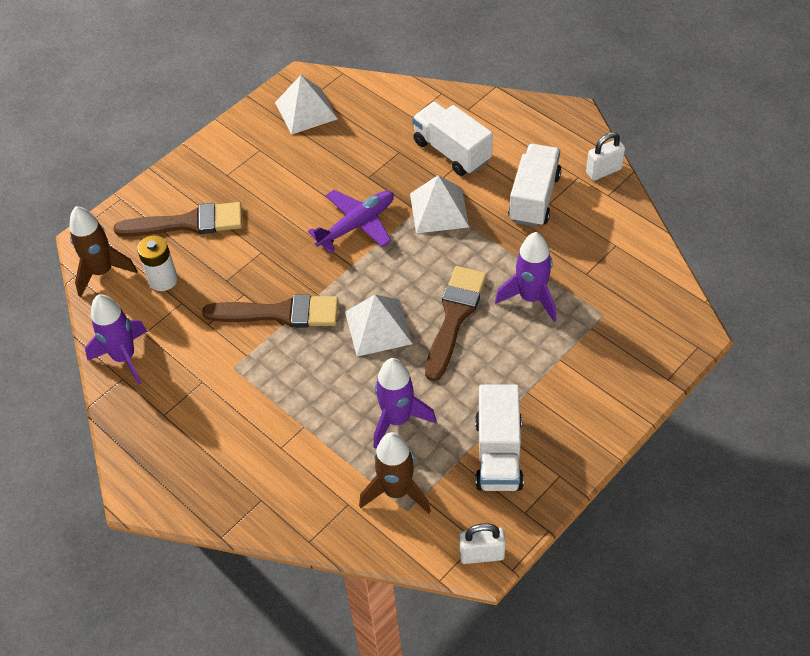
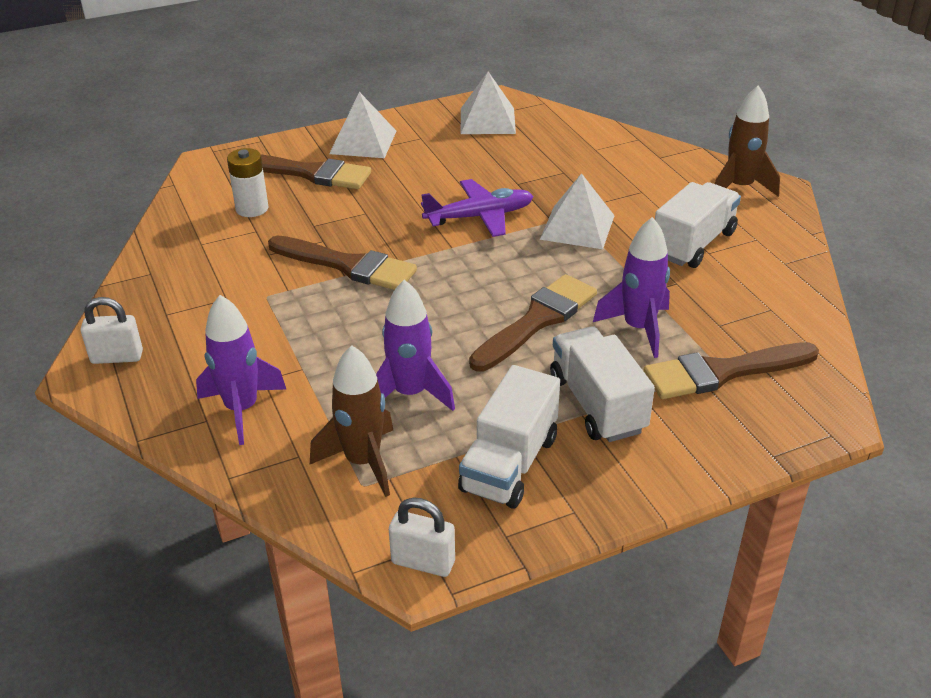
camera: 20 degrees right, 15 degrees down
brown rocket [69,206,137,297] -> brown rocket moved to [715,85,780,197]
purple rocket [85,294,147,385] -> purple rocket moved to [196,295,286,445]
white pyramid [345,295,413,357] -> white pyramid moved to [329,92,396,158]
white truck [412,102,493,176] -> white truck moved to [550,327,655,442]
white padlock [586,132,625,181] -> white padlock moved to [81,297,143,364]
none -> brown brush [644,342,819,399]

